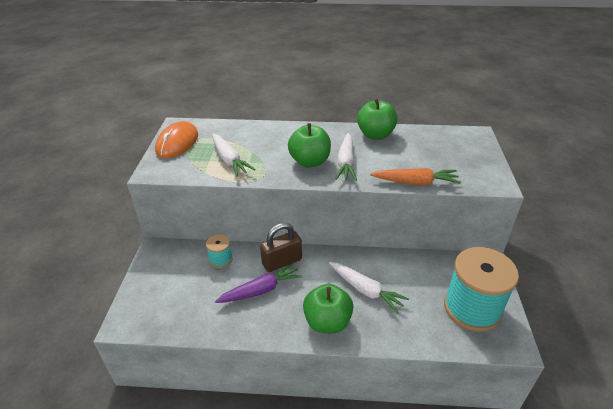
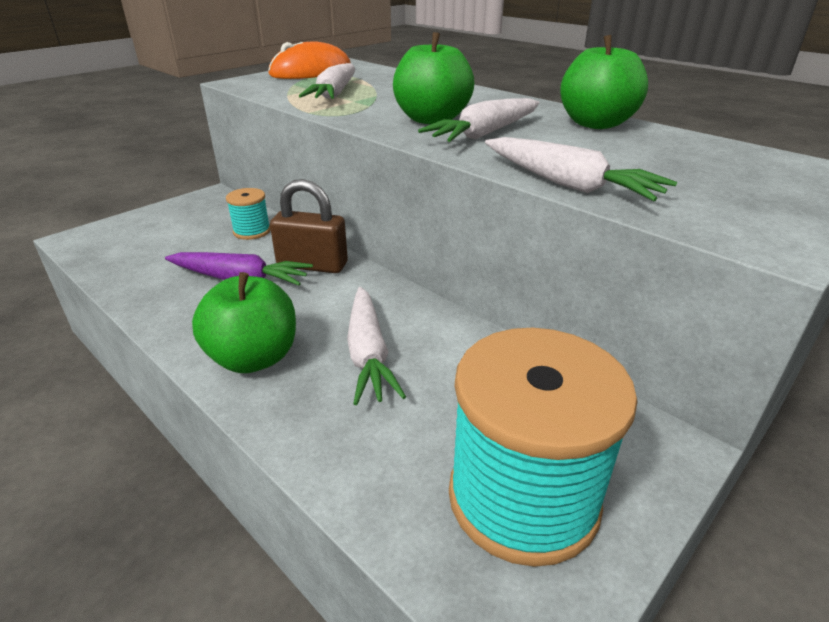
camera: 40 degrees right, 5 degrees down
orange carrot [370,168,461,185] -> white carrot [485,137,677,201]

